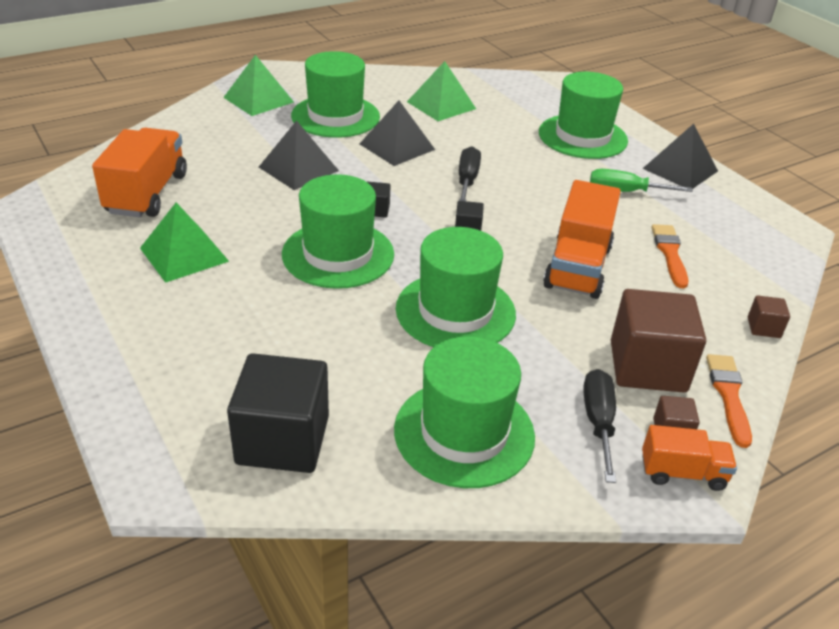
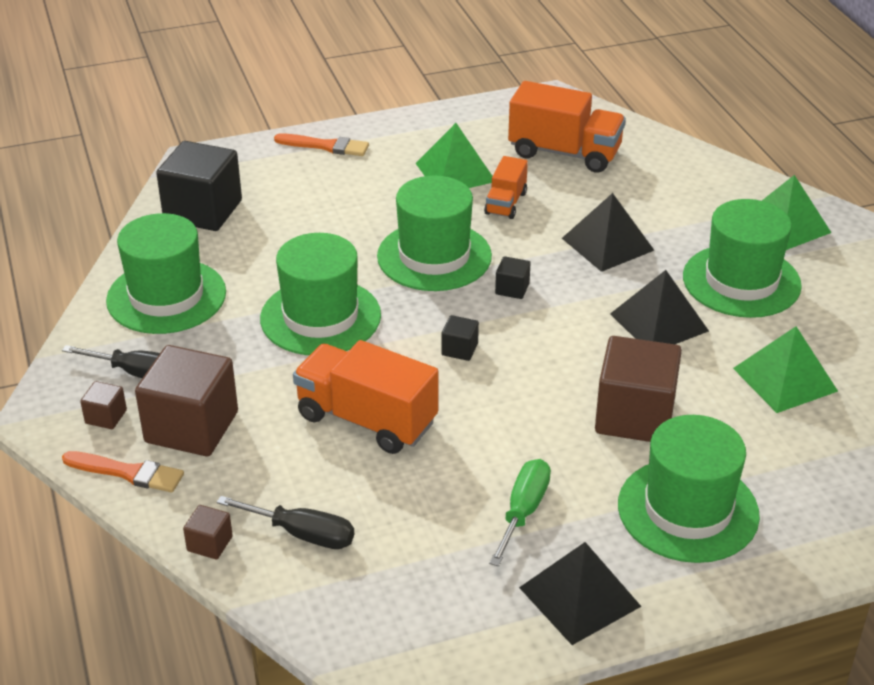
camera: 105 degrees right, 0 degrees up
black screwdriver [459,146,481,201] -> black screwdriver moved to [217,496,354,549]
orange truck [642,425,737,491] -> orange truck moved to [484,156,528,219]
orange brush [651,224,688,288] -> orange brush moved to [274,133,369,156]
none -> brown cube [595,336,682,442]

